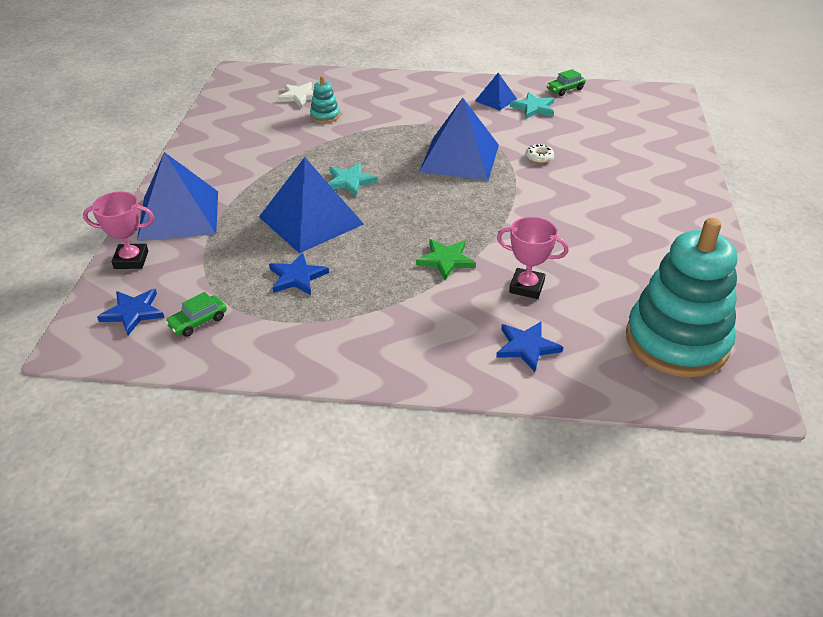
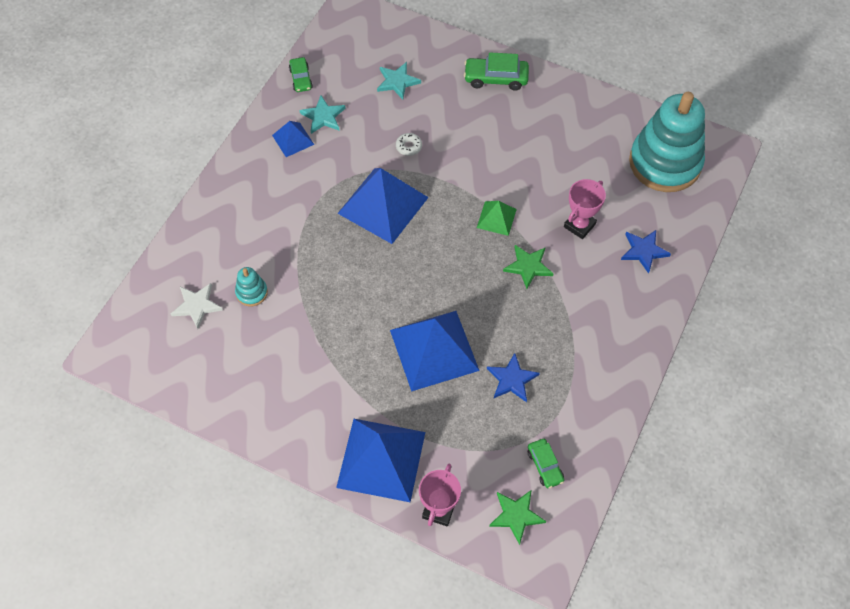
camera: 70 degrees left, 20 degrees up
blue star [97,289,164,335] -> green star [489,490,546,545]
turquoise star [328,163,378,196] -> turquoise star moved to [377,62,421,100]
none -> green car [464,52,529,91]
none -> green pyramid [477,201,517,236]

